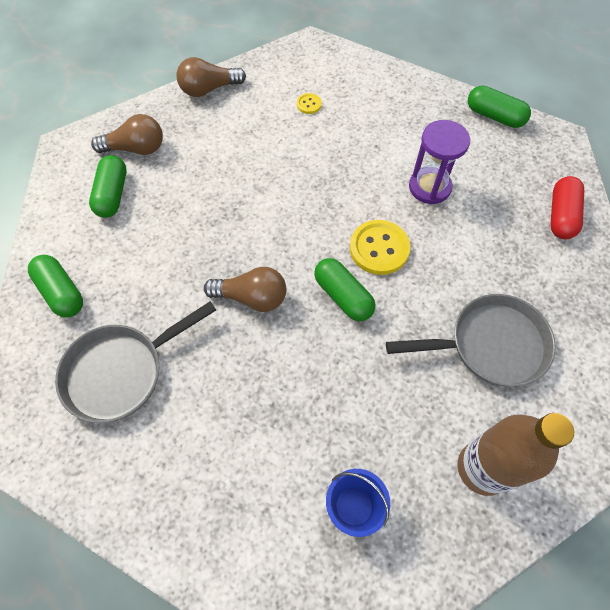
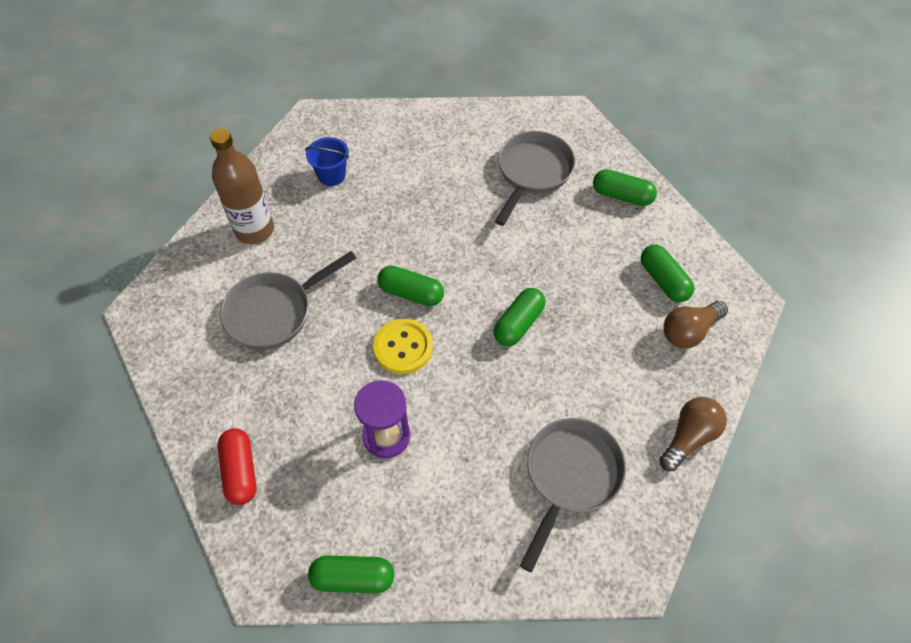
camera: 150 degrees right, 5 degrees down
brown light bulb [204,267,286,312] -> none
yellow button [297,93,322,114] -> grey pan [520,418,626,572]
none -> green capsule [494,288,546,346]

